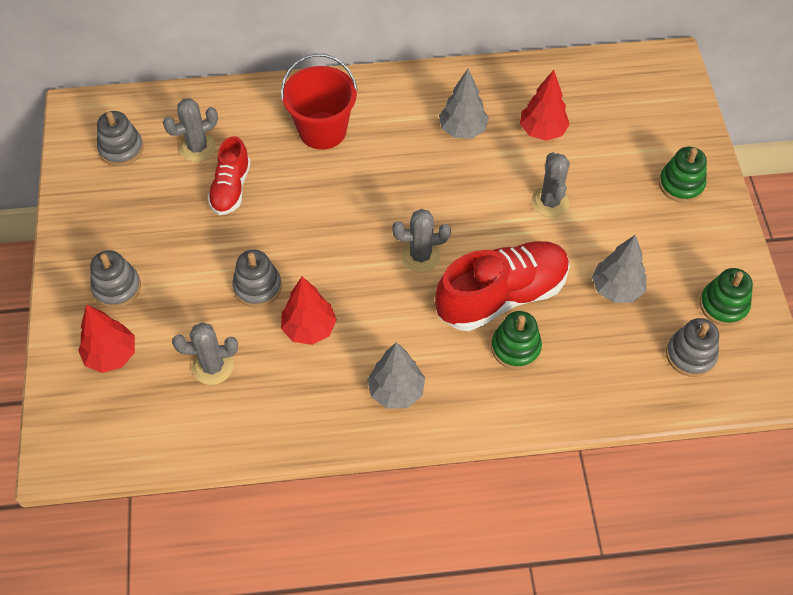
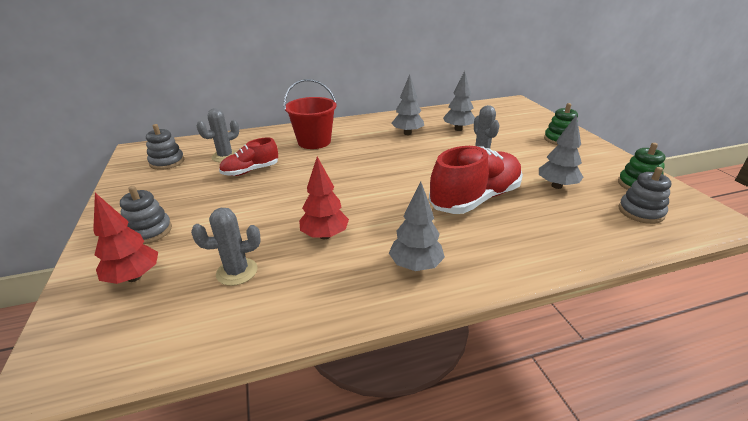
camera: 10 degrees left, 25 degrees down
red shoe [207,136,251,215] -> red shoe turned 60 degrees clockwise [219,138,278,176]
grey stacking toy [232,250,282,307] -> none
grey cactus [392,209,451,272] -> none
green stacking toy [491,311,542,370] -> none
red tree [520,70,570,141] -> grey tree [443,71,475,131]

